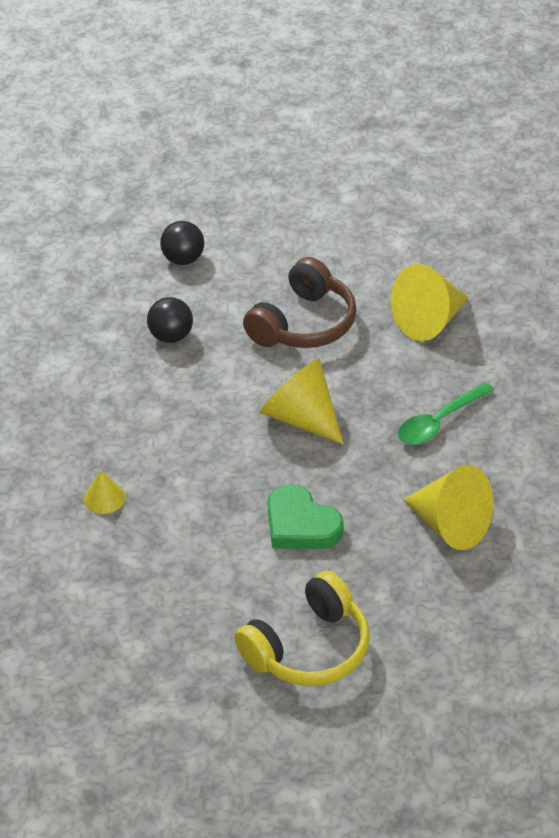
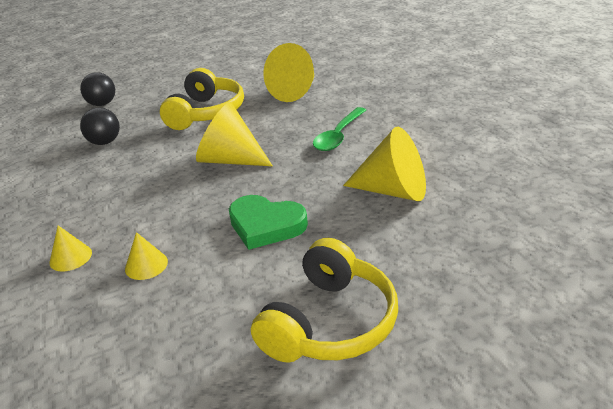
camera: 20 degrees left, 10 degrees down
brown headphones [243,257,356,348] -> yellow headphones [160,68,244,130]
none -> yellow cone [125,232,168,280]

